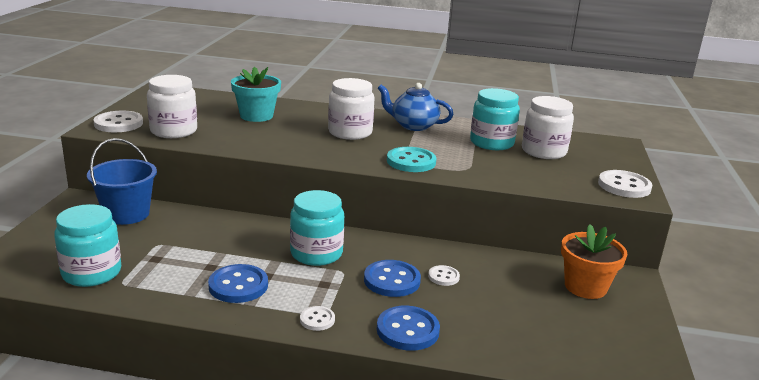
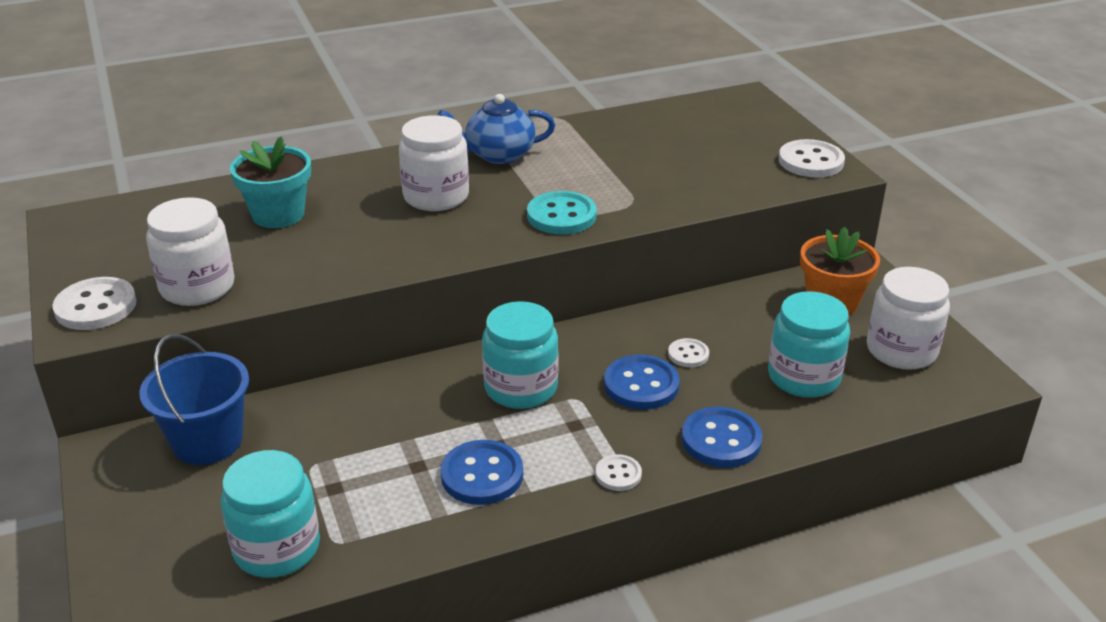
camera: 30 degrees left, 10 degrees up
turquoise jar [470,88,520,150] -> turquoise jar moved to [768,291,850,398]
white jar [522,96,574,159] -> white jar moved to [867,267,950,370]

